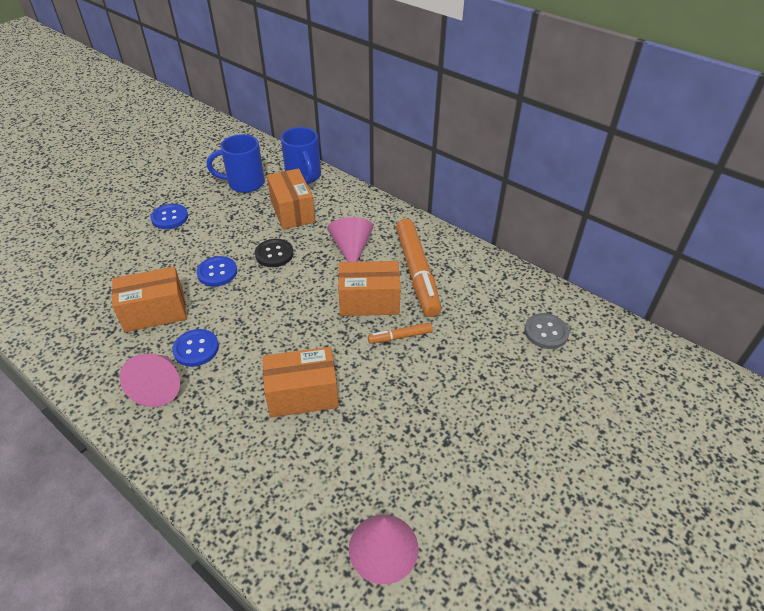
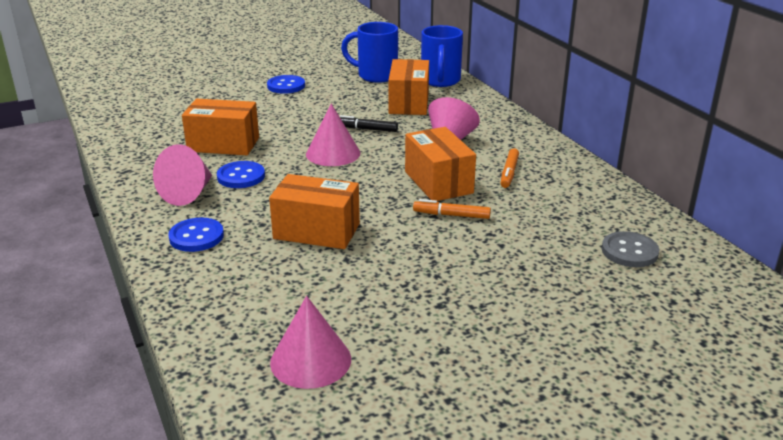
camera: 25 degrees right, 15 degrees down
blue button [196,256,237,287] -> blue button moved to [168,218,224,252]
black button [255,239,294,267] -> black marker [340,115,398,132]
orange box [338,261,401,316] -> orange box turned 45 degrees clockwise [405,127,476,201]
orange marker [396,219,442,317] -> orange marker [501,148,519,188], size x0.46
none -> pink cone [306,104,361,166]

